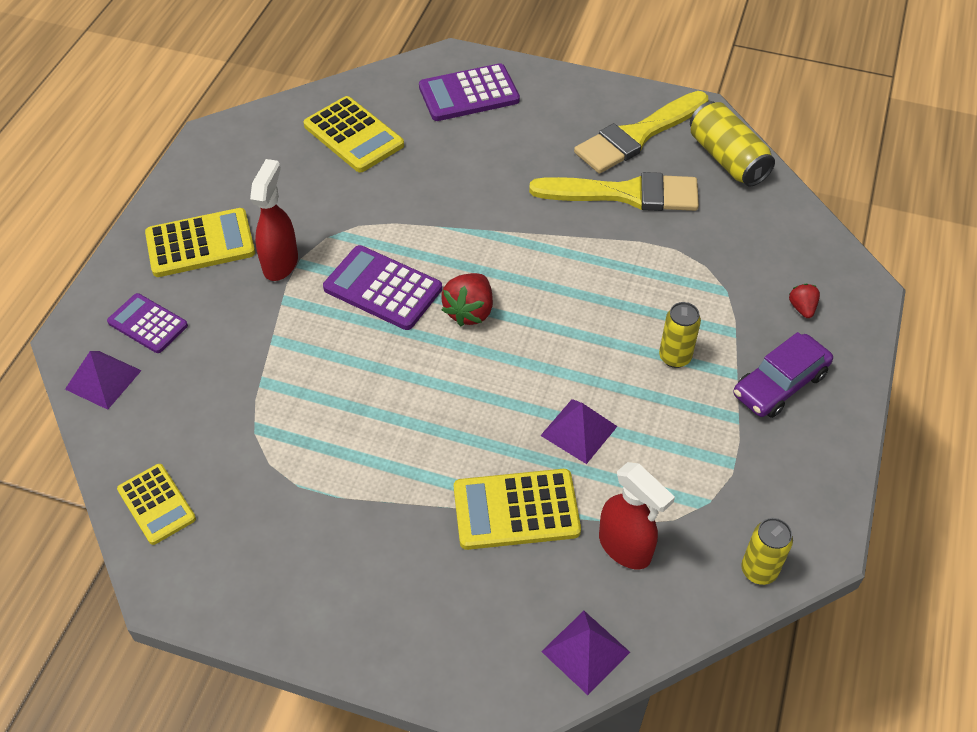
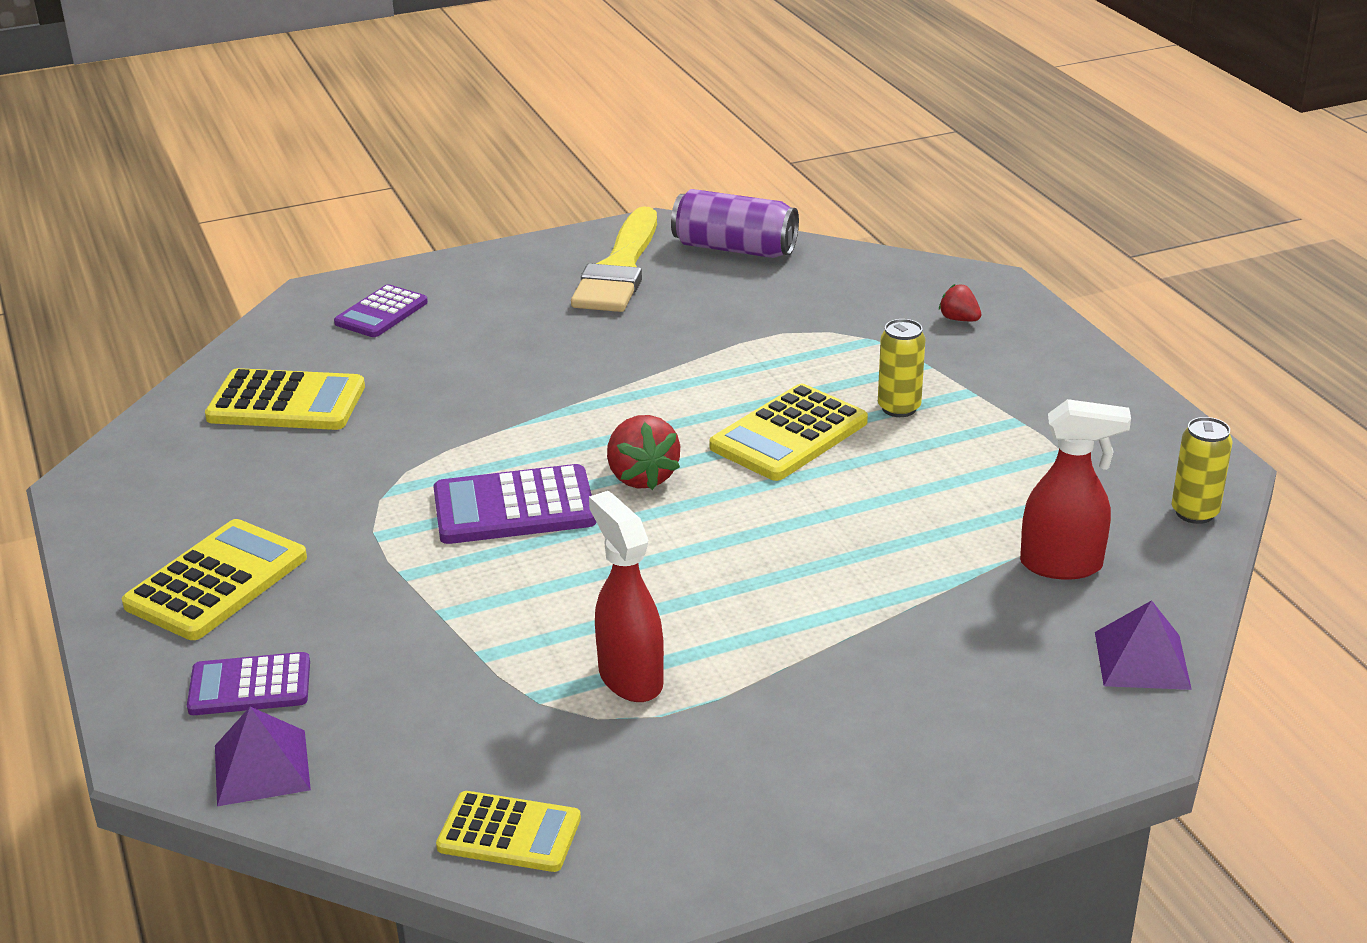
camera: 40 degrees left, 20 degrees down
red spray bottle [250,159,298,281] -> red spray bottle moved to [589,491,664,702]
purple calculator [419,63,520,121] -> purple calculator [334,284,428,337], size x0.66
yellow calculator [454,469,581,550] -> yellow calculator moved to [709,384,868,481]
yellow brush [529,172,699,211] -> none
purple pyramid [540,399,618,464] -> none
yellow can [690,101,775,186] -> purple can [671,189,799,258]
purple car [733,332,833,418] -> none

